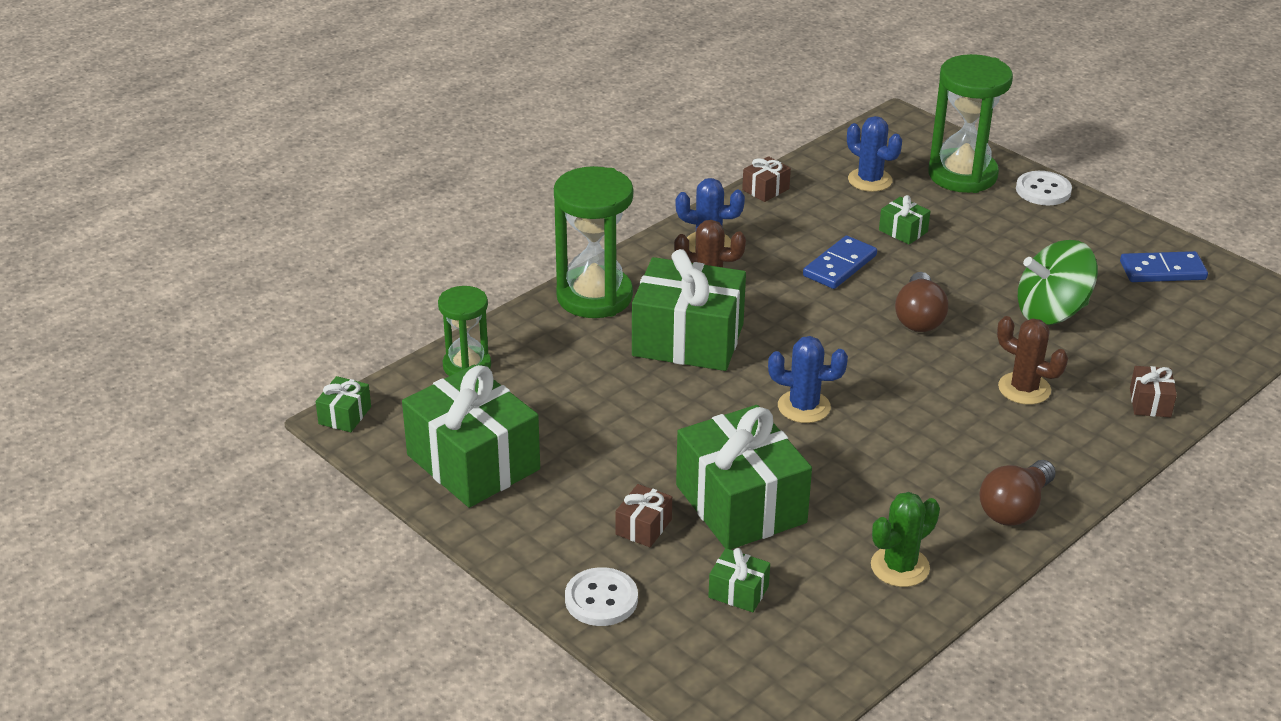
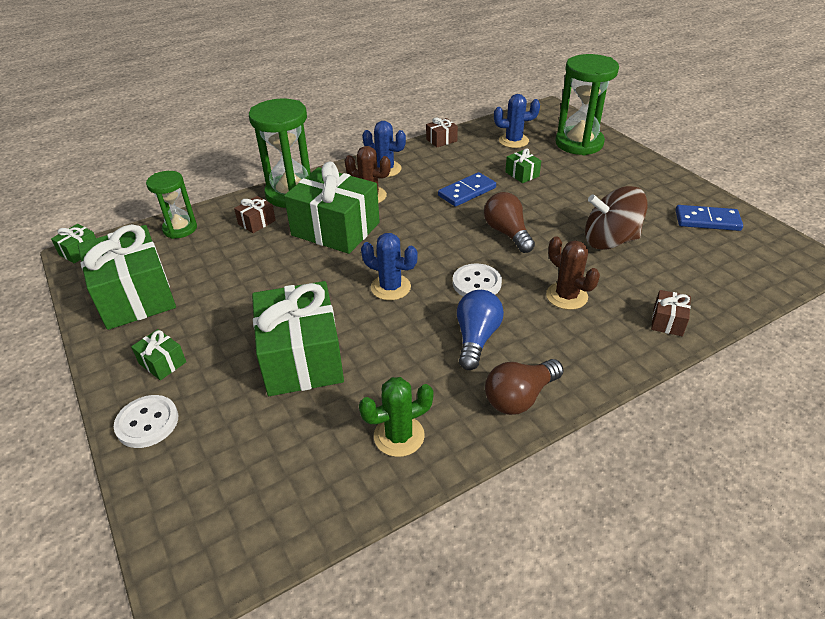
camera: 15 degrees right, 5 degrees up
brown gift [615,484,672,547] -> brown gift moved to [234,196,276,233]
green gift [708,548,770,612] -> green gift moved to [131,329,186,380]
blue cactus [847,116,902,192] -> blue cactus turned 60 degrees counterclockwise [494,94,540,148]
brown light bulb [895,272,948,332] -> brown light bulb turned 135 degrees clockwise [484,192,535,253]
white button [1016,171,1072,205] -> white button moved to [453,263,502,296]
green spinning top [1018,240,1098,325] -> brown spinning top [585,186,648,250]
none -> blue light bulb [457,290,504,370]

